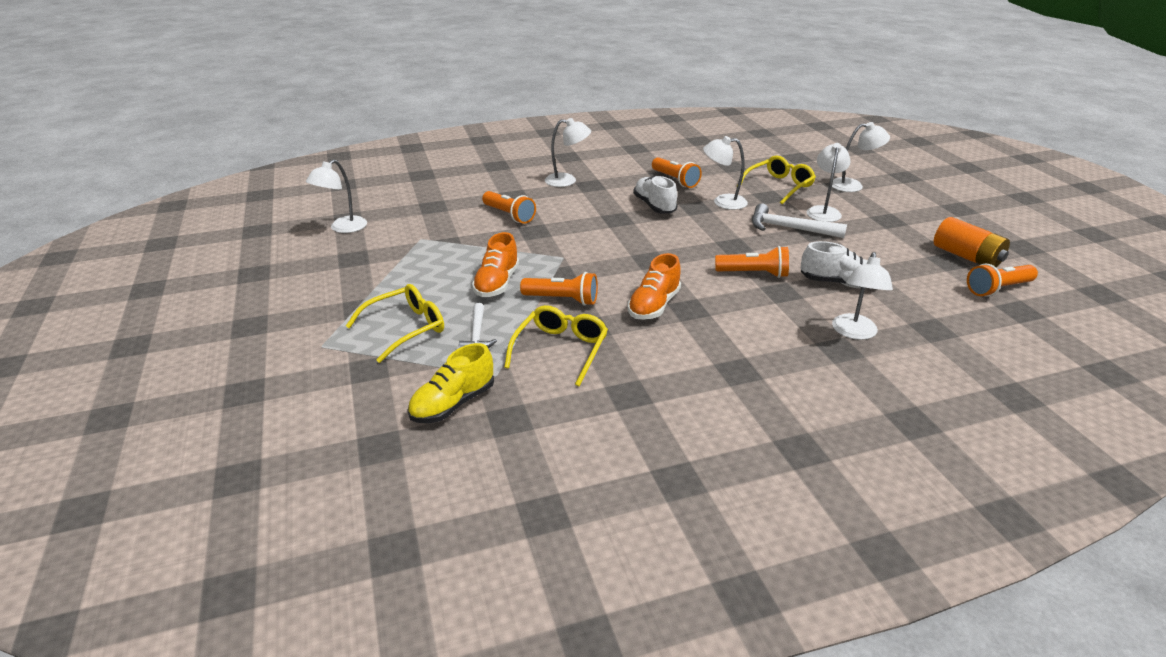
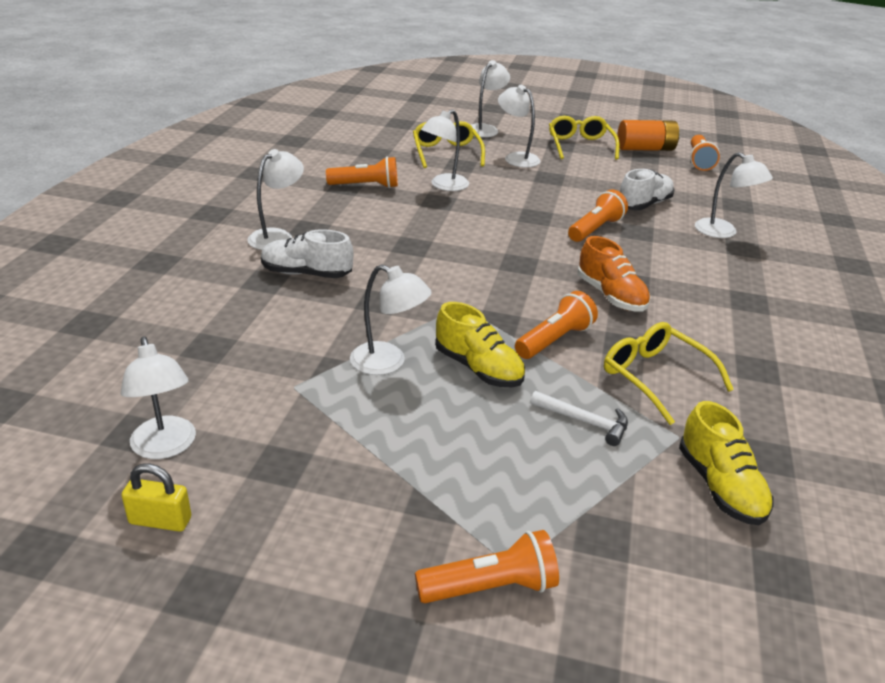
camera: 60 degrees left, 0 degrees up
yellow glasses [346,284,444,363] -> yellow glasses moved to [549,116,620,160]
orange shoe [472,232,519,297] -> yellow shoe [435,302,525,387]
orange flashlight [482,191,536,224] -> orange flashlight moved to [415,530,559,603]
white shoe [633,176,678,214] -> white shoe moved to [261,229,353,278]
white hammer [752,203,847,238] -> none
none -> yellow padlock [121,464,191,532]
none -> white lamp [350,264,432,375]

